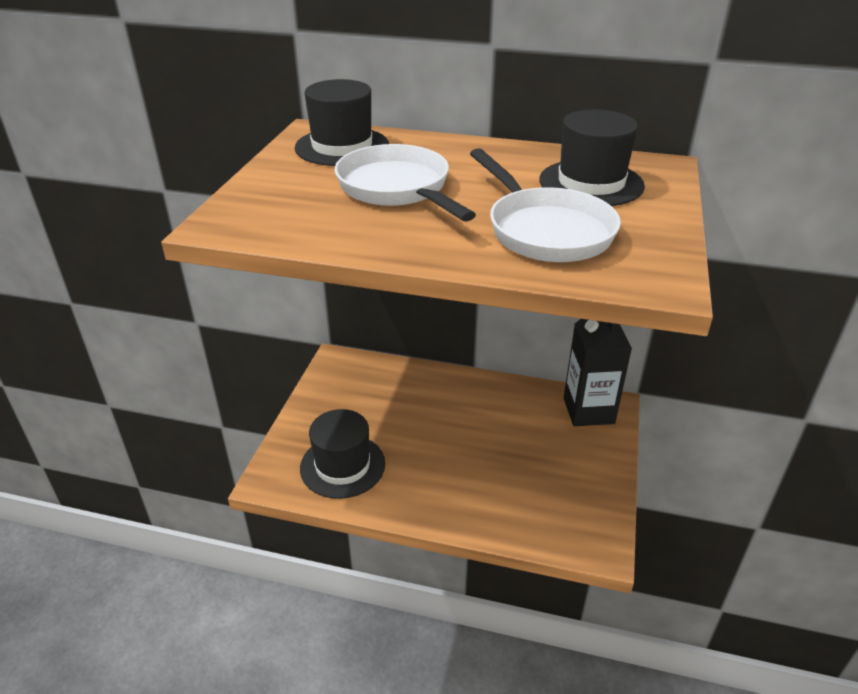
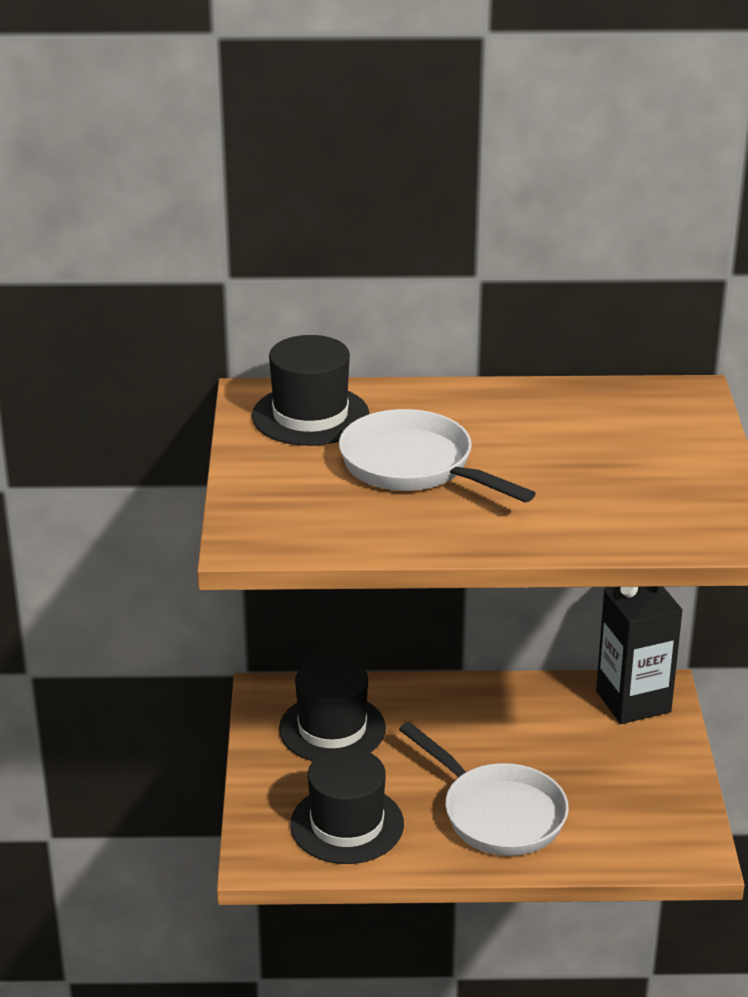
camera: 15 degrees left, 5 degrees down
white pan [470,148,621,262] -> white pan moved to [399,722,569,856]
black hat [539,109,645,206] -> black hat moved to [279,656,386,761]

